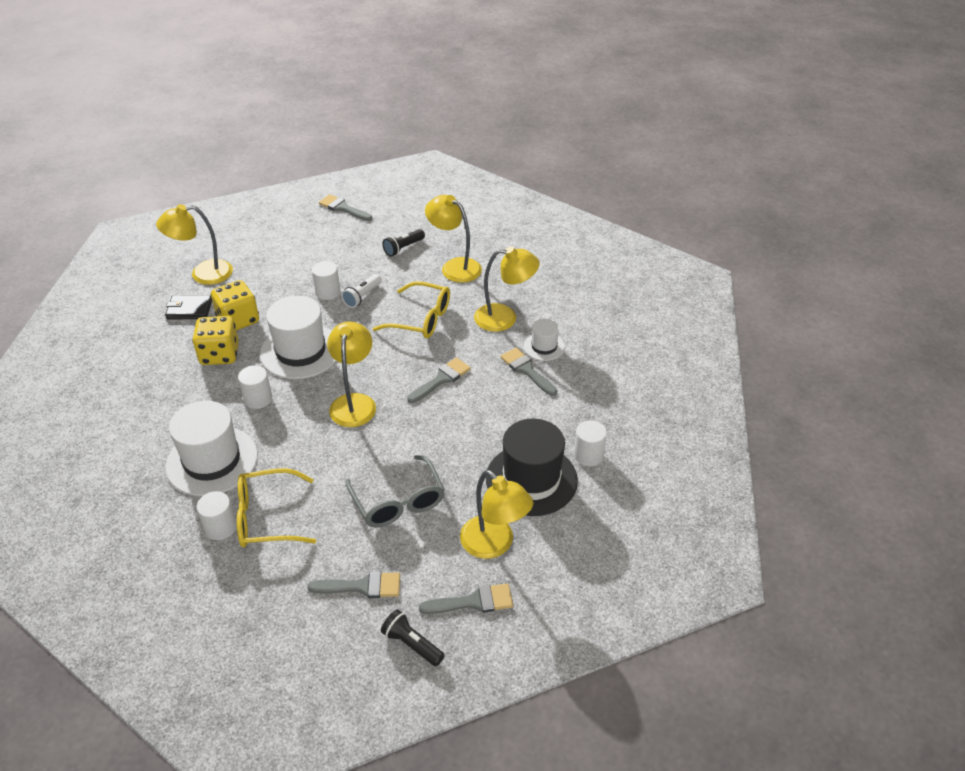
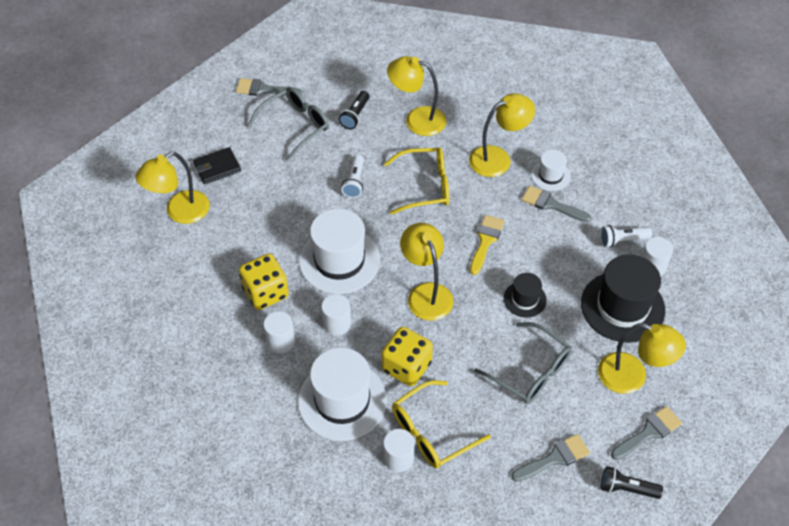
camera: 25 degrees left, 10 degrees up
black wallet [165,295,212,319] -> black wallet moved to [193,147,241,184]
yellow dice [211,280,259,330] -> yellow dice moved to [381,327,433,386]
white cylinder [312,261,340,300] -> white cylinder moved to [264,311,295,353]
grey brush [407,357,471,403] -> yellow brush [470,215,504,275]
none -> grey glasses [247,87,329,161]
none -> black hat [503,273,547,318]
none -> white flashlight [600,225,652,248]

